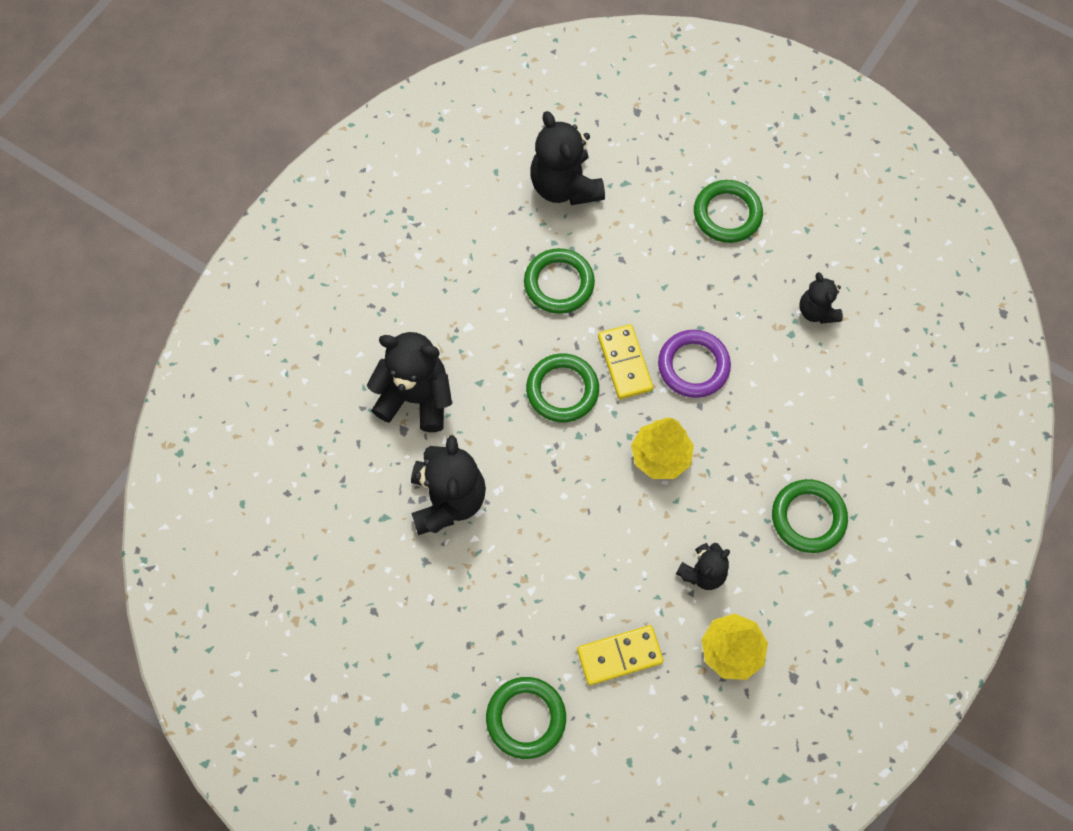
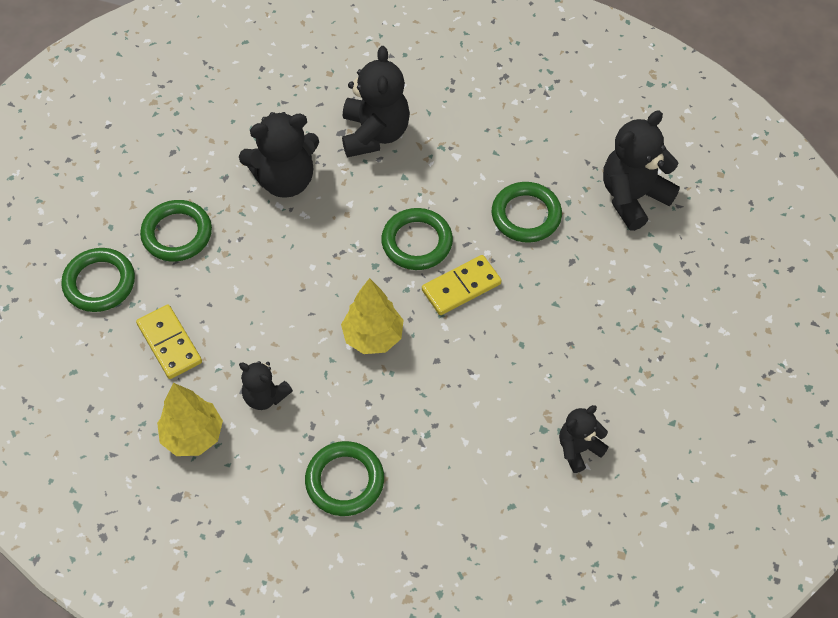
camera: 75 degrees right, 10 degrees down
purple ring [658,330,731,398] -> none
green ring [694,180,763,243] -> green ring moved to [140,200,212,262]

